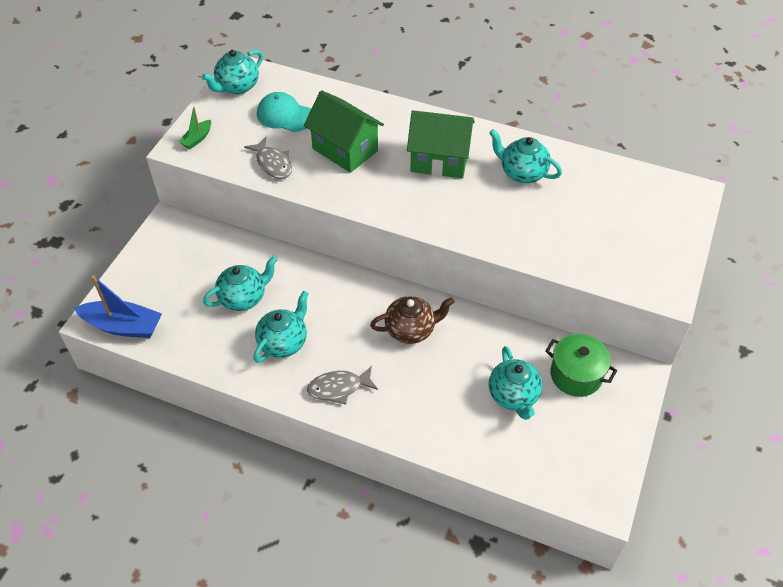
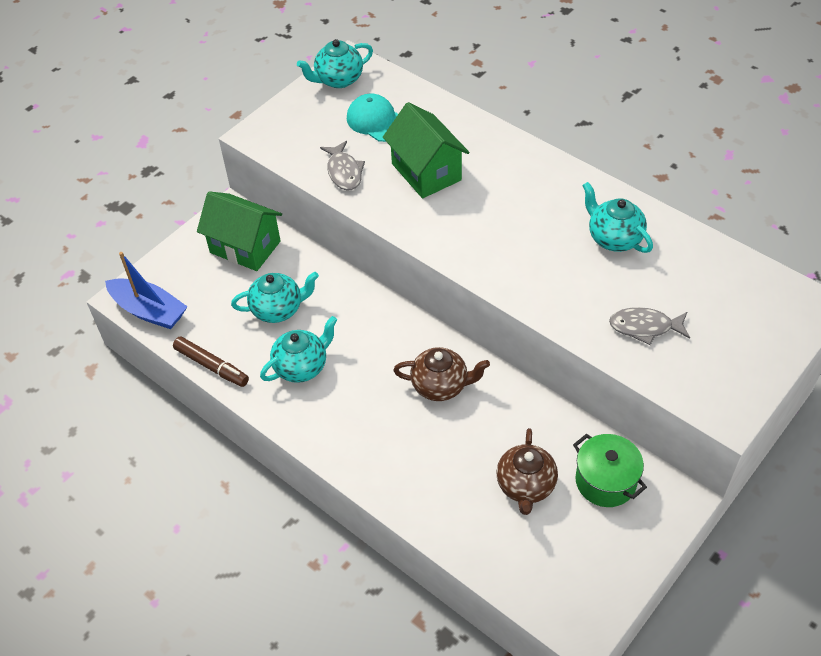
camera: 20 degrees right, 0 degrees up
green boat [179,107,211,149] -> none
grey fish [307,366,378,405] -> grey fish moved to [609,307,690,345]
green house [407,110,475,178] -> green house moved to [197,191,282,271]
turquoise teapot [489,346,543,420] -> brown teapot [496,428,558,515]
none -> brown marker [173,336,249,387]

